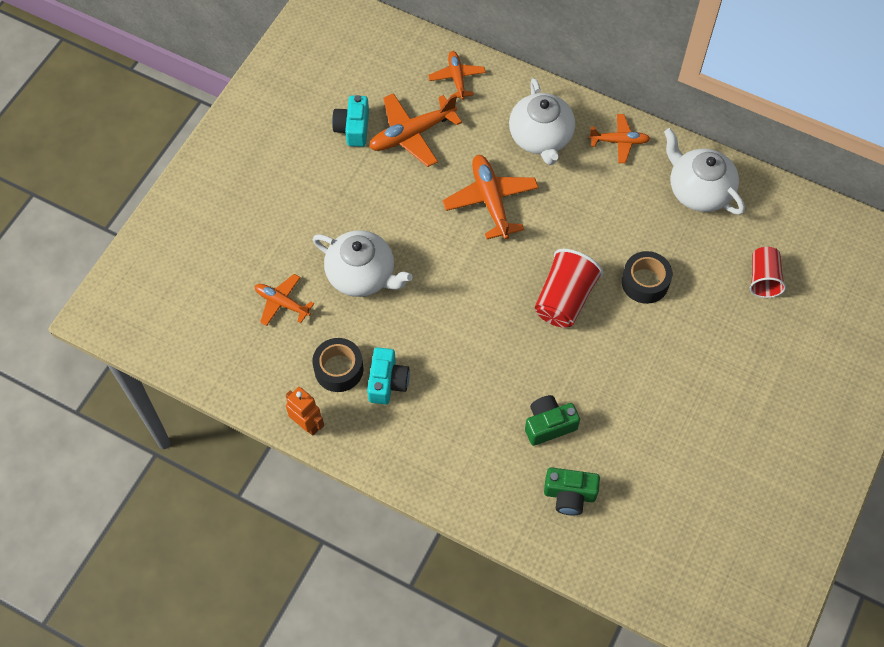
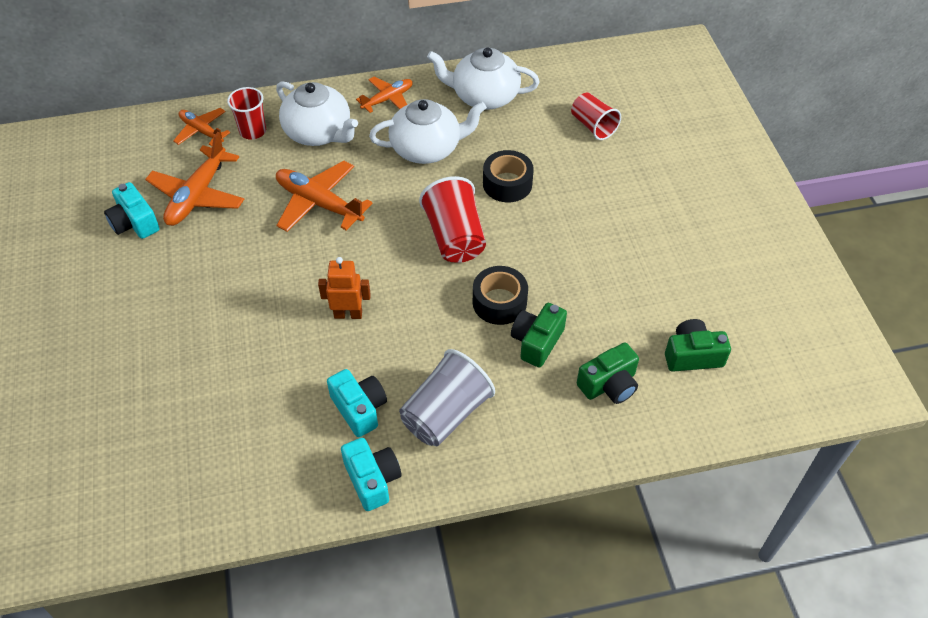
camera: 40 degrees left, 10 degrees down
orange plane [255,274,314,326] -> none
orange robot [286,387,324,436] -> orange robot moved to [318,257,371,319]
black tape [312,338,363,392] -> black tape moved to [473,266,528,325]
white teapot [313,230,413,297] -> white teapot moved to [369,99,487,164]
none -> red cup [227,87,266,139]
none -> turquoise camera [341,438,401,511]
none -> grey cup [399,349,495,446]
none -> green camera [665,319,731,372]

